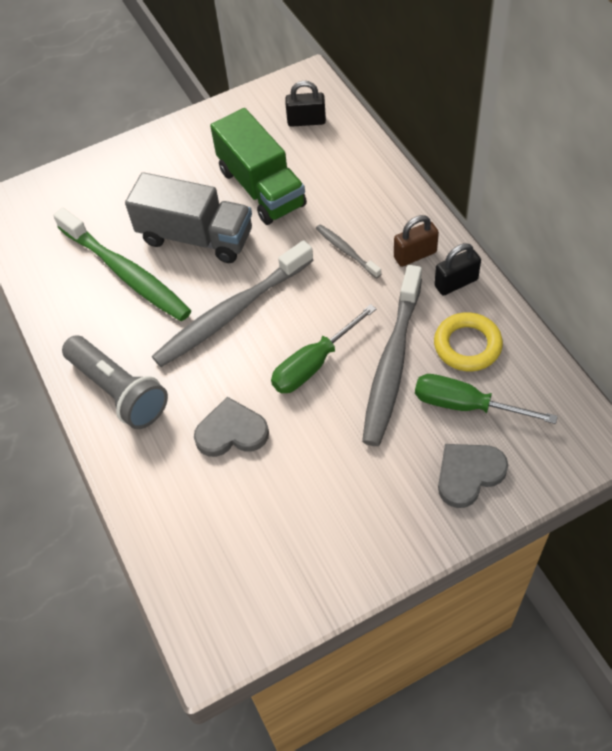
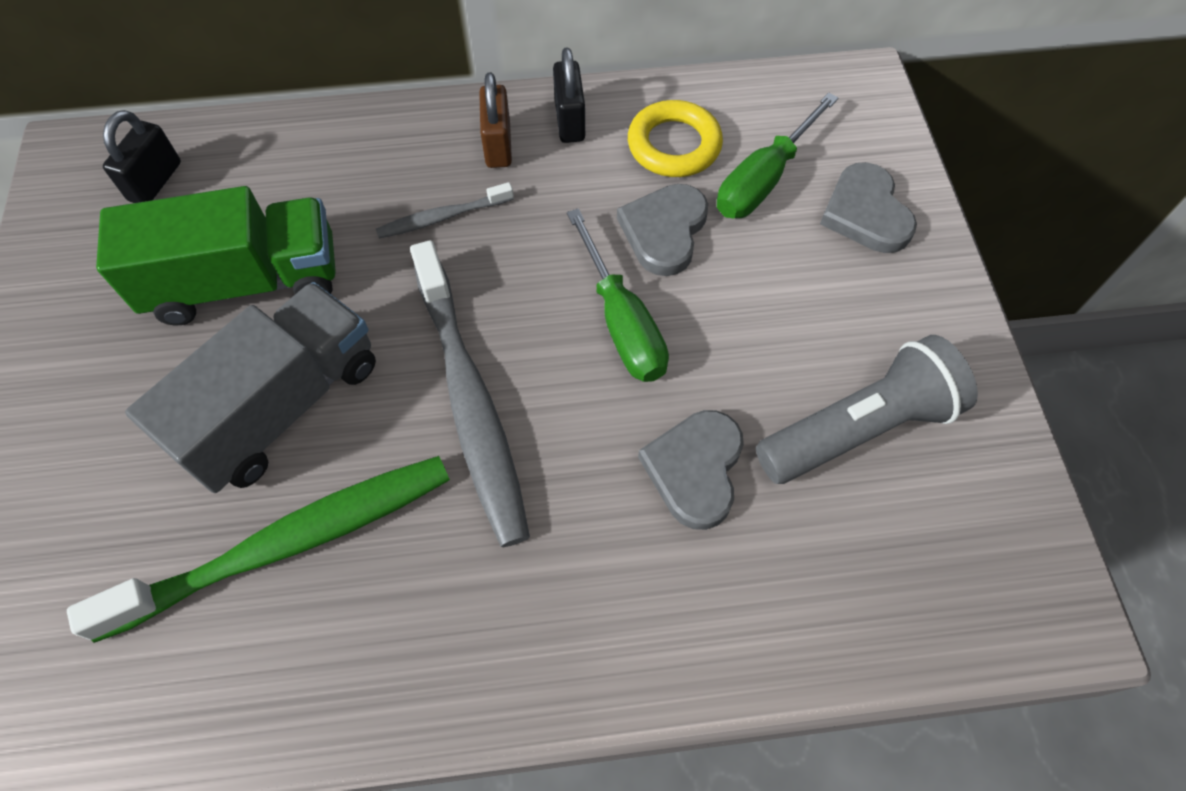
camera: 75 degrees left, 5 degrees up
grey flashlight [62,336,168,429] -> grey flashlight moved to [756,335,978,484]
grey toothbrush [362,265,422,446] -> grey heart [617,184,708,276]

